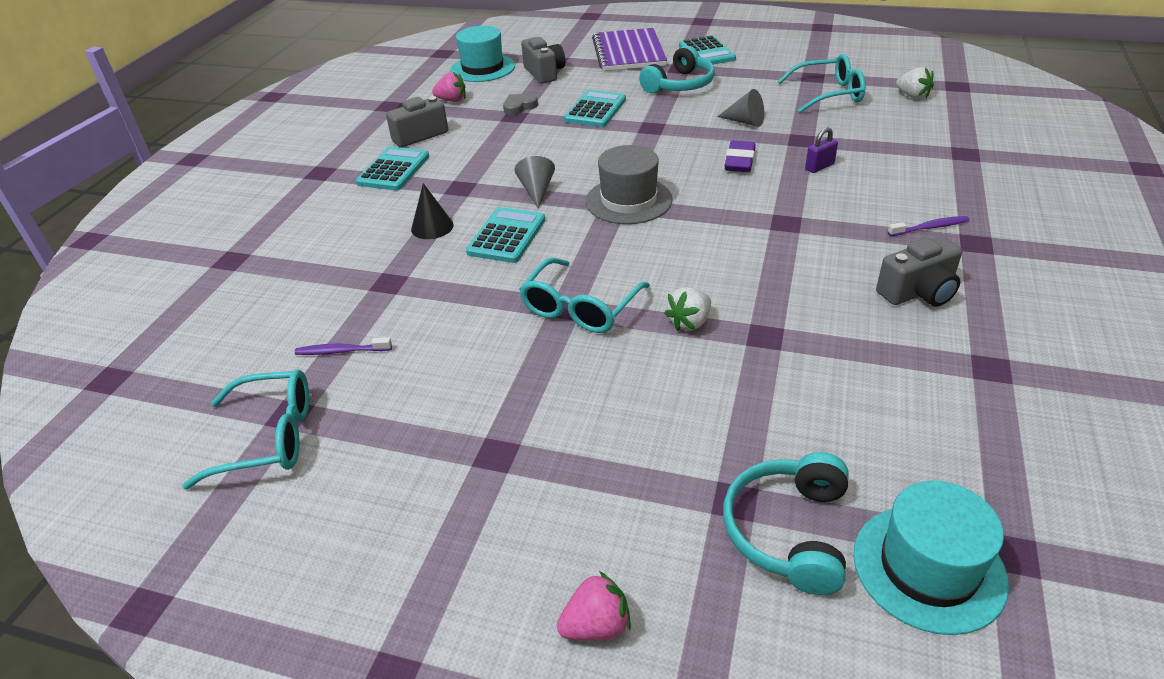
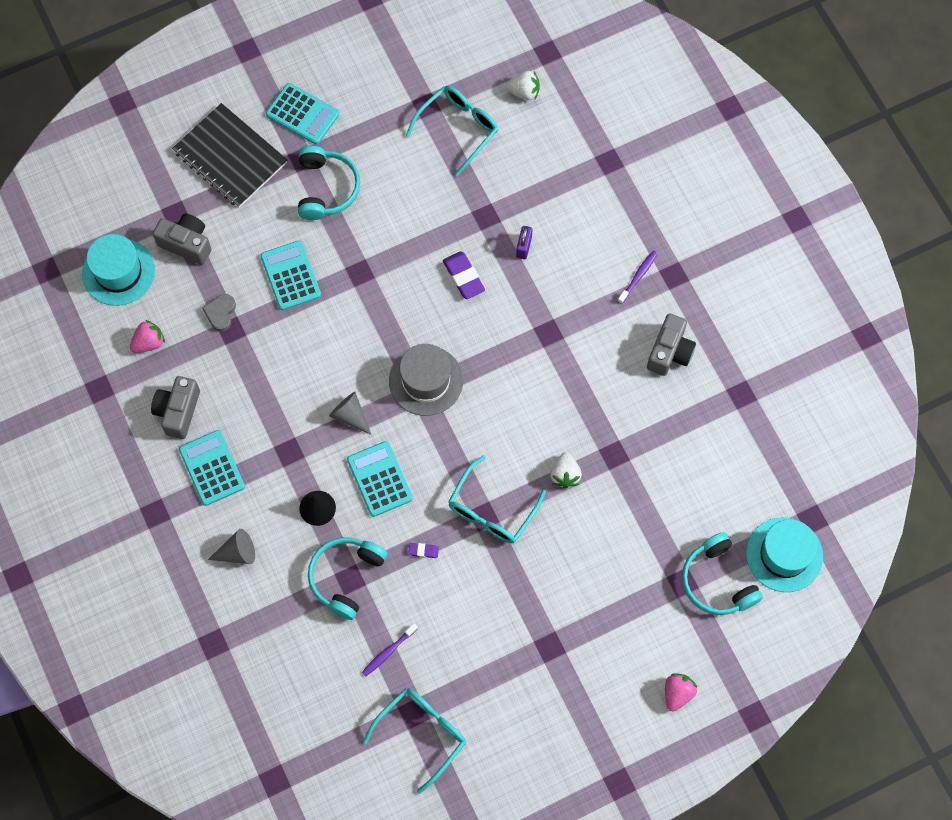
camera: 45 degrees left, 30 degrees up
turquoise glasses [519,258,650,333] -> turquoise glasses turned 45 degrees clockwise [448,455,546,543]
purple notebook [592,28,667,71] -> black notebook [172,103,287,208]
grey cone [717,89,764,127] -> grey cone moved to [208,529,255,564]
none -> turquoise headphones [308,537,388,620]
none -> purple eraser [408,543,439,558]

